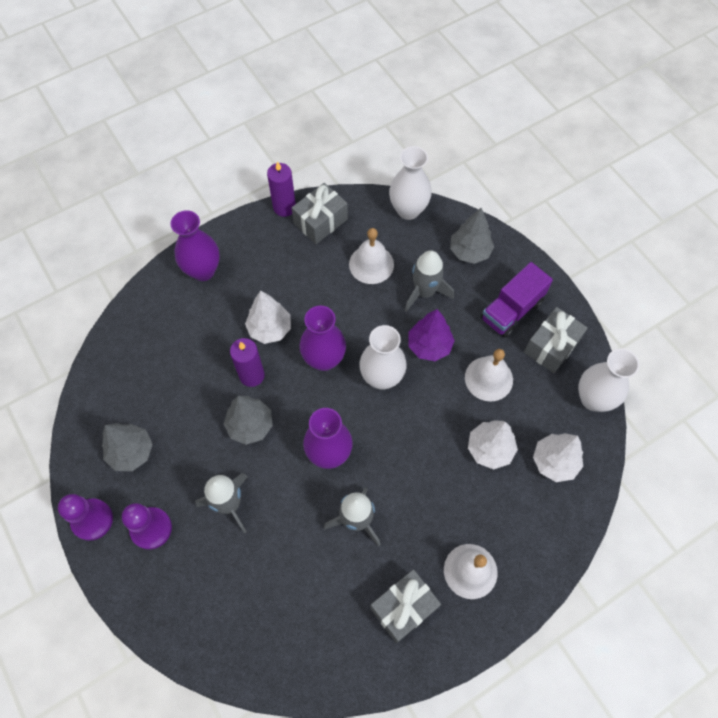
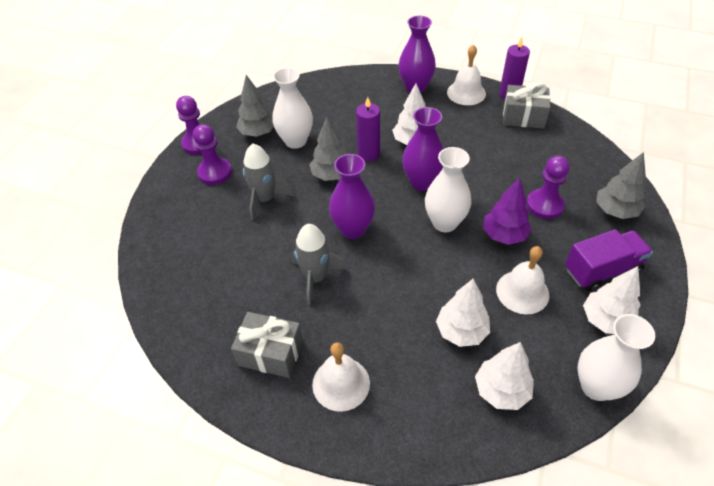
camera: 55 degrees right, 15 degrees down
white bell [349,228,394,284] -> white bell moved to [447,45,486,105]
white vase [389,146,432,220] -> white vase moved to [272,68,313,149]
grey rocket [405,250,454,312] -> purple pawn [527,156,570,219]
purple truck [481,262,553,337] -> purple truck turned 150 degrees clockwise [565,229,653,292]
grey gift [524,307,588,373] -> white tree [583,266,640,334]

